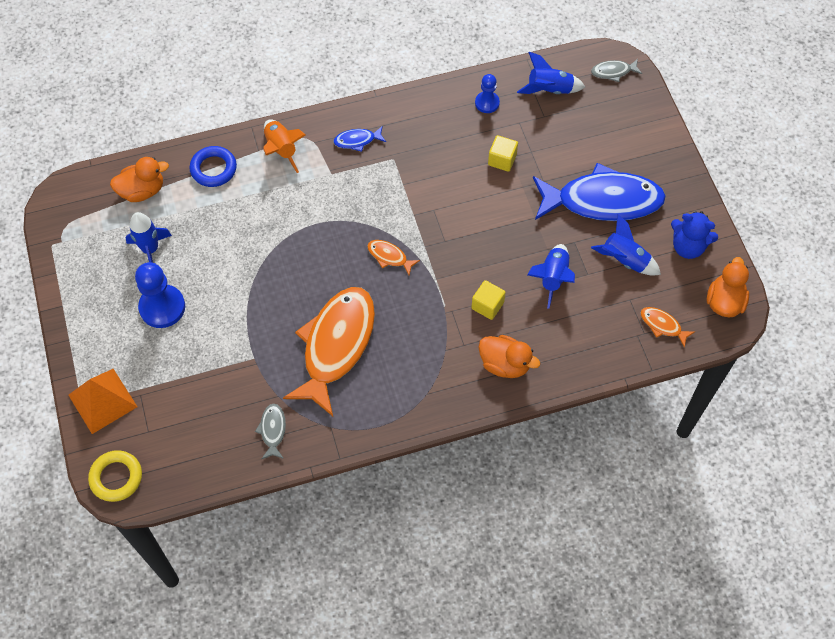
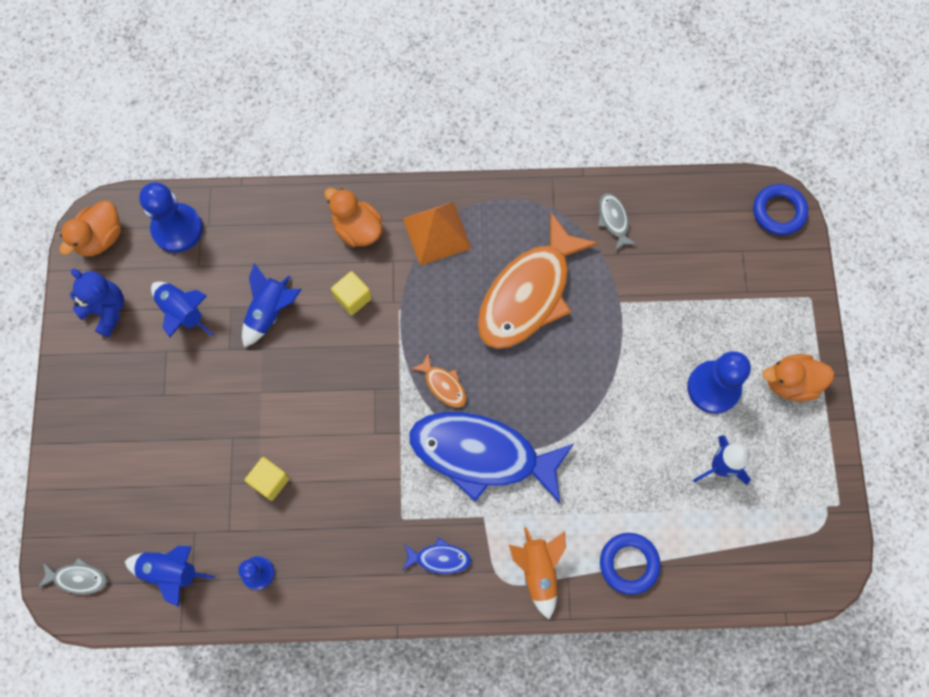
camera: 165 degrees left, 10 degrees up
orange pyramid [68,369,137,434] -> orange pyramid moved to [403,202,472,266]
yellow ring [88,450,142,502] -> blue ring [753,184,808,235]
orange duck [110,157,169,202] -> orange duck moved to [762,354,835,401]
grey fish [255,404,286,459] -> grey fish turned 150 degrees clockwise [598,193,637,251]
blue fish [533,163,666,221] -> blue fish moved to [409,412,574,504]
orange fish [641,307,695,348] -> blue pawn [139,182,203,253]

